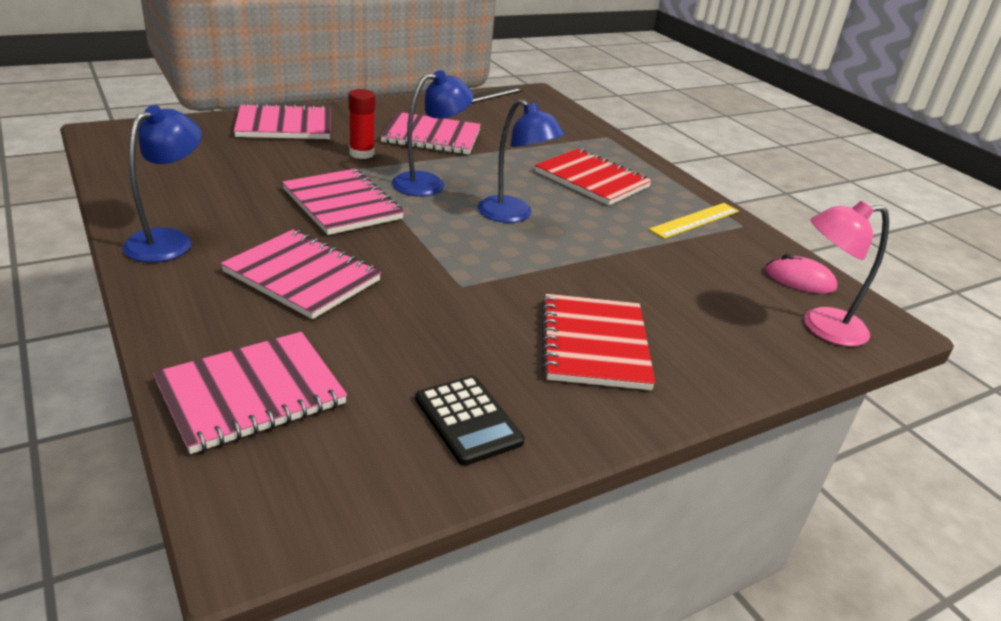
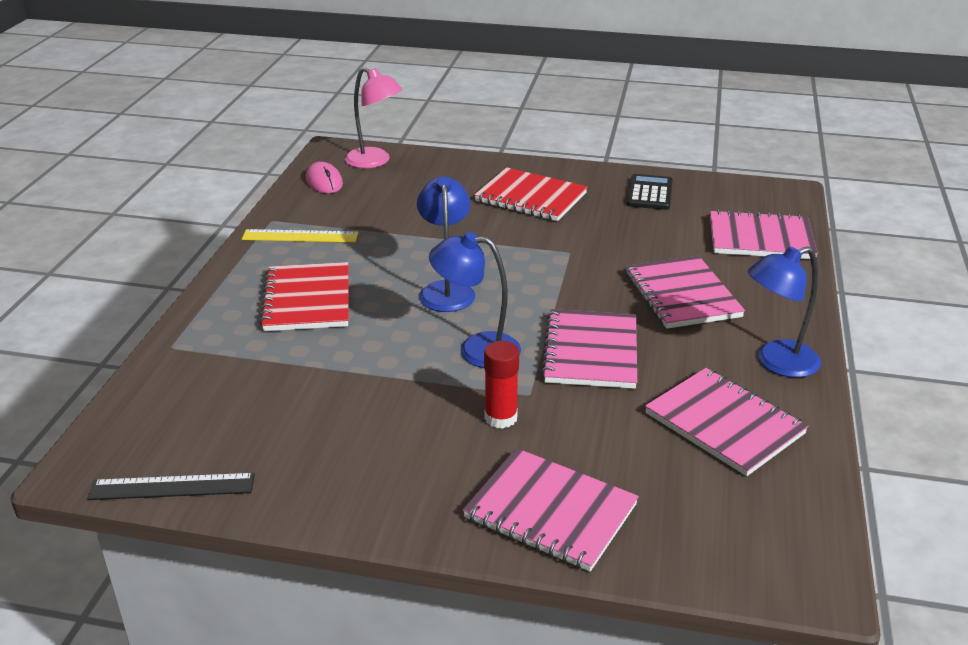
camera: 135 degrees left, 0 degrees up
pink notebook [380,112,481,155] -> pink notebook moved to [645,368,809,476]
red notebook [542,294,655,390] -> red notebook turned 75 degrees clockwise [474,167,587,221]

